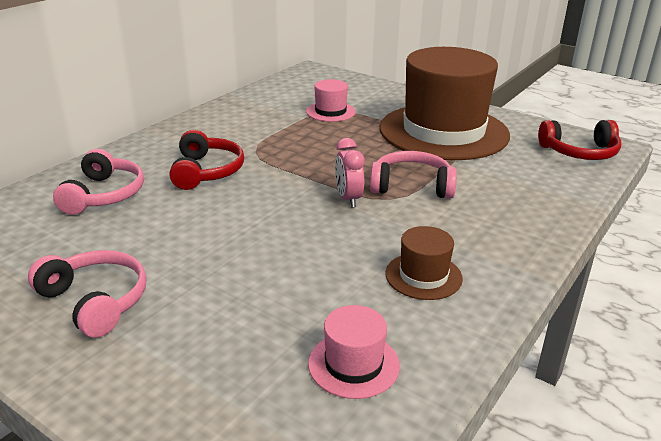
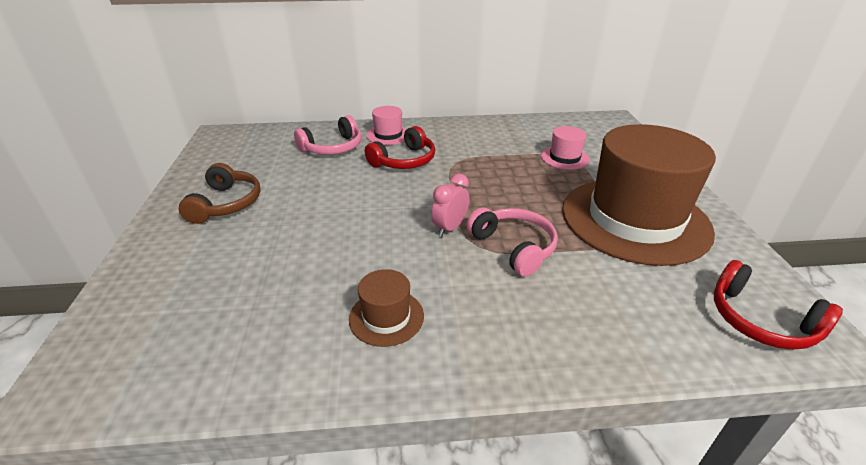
camera: 50 degrees right, 5 degrees up
pink headphones [28,250,147,338] -> brown headphones [179,163,261,224]
pink hat [308,305,400,399] -> pink hat moved to [366,106,407,145]

